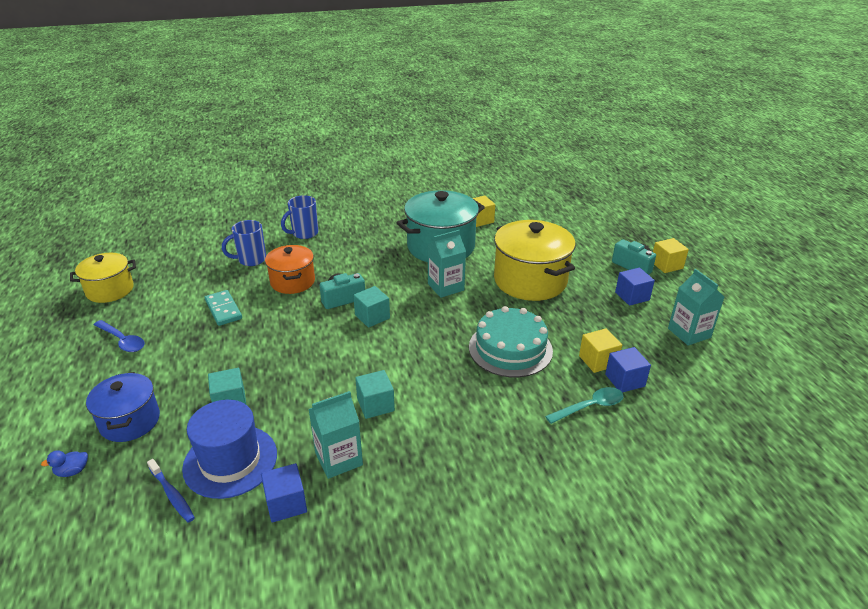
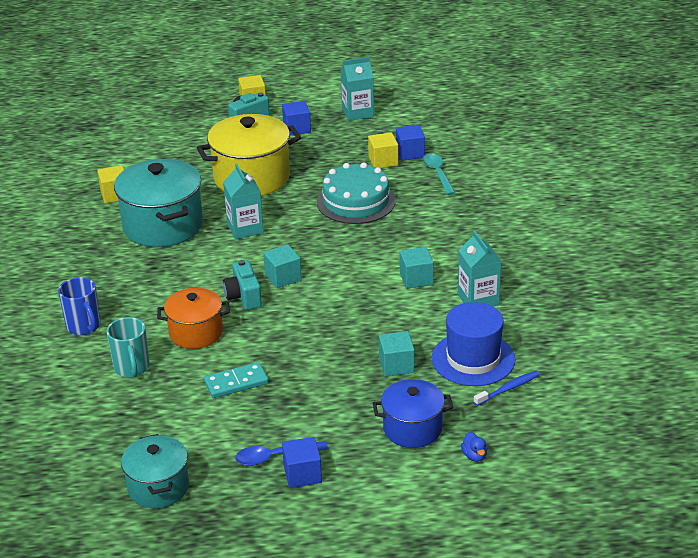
camera: 80 degrees left, 0 degrees up
yellow pot [70,253,136,303] -> turquoise pot [121,434,189,508]
blue spoon [94,320,145,352] -> blue spoon turned 150 degrees counterclockwise [235,441,328,466]
blue mug [222,220,266,266] -> turquoise mug [107,317,150,378]
blue cube [261,463,307,523] -> blue cube moved to [282,437,322,488]

